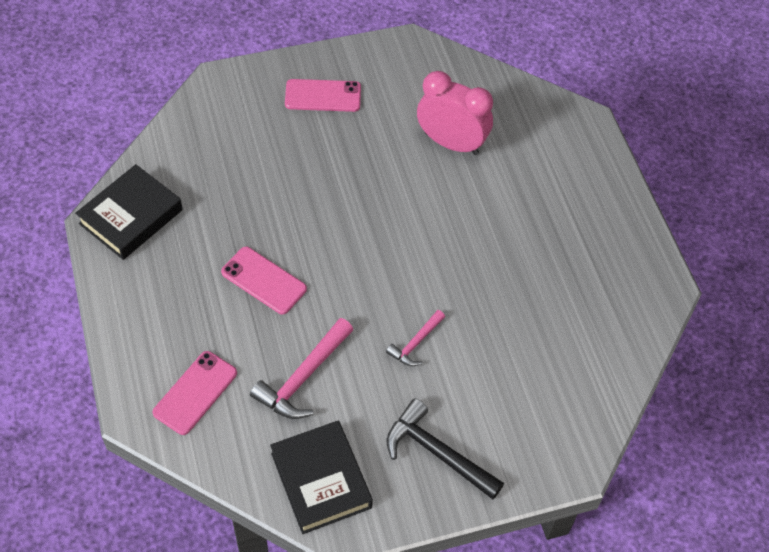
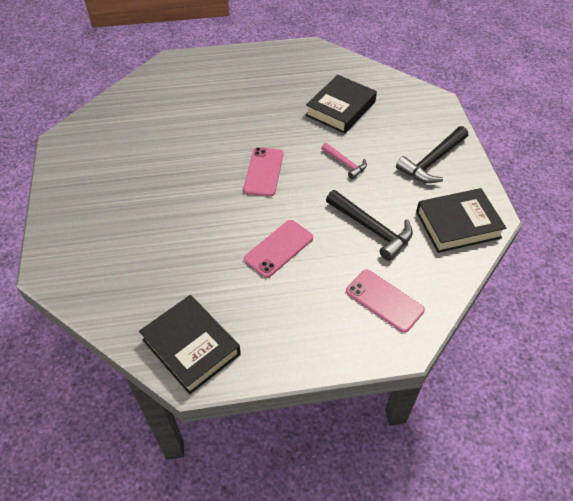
camera: 80 degrees left, 5 degrees down
pink hammer [250,318,353,419] -> black hammer [326,190,413,261]
pink phone [285,79,361,112] -> pink phone moved to [243,147,283,196]
pink clock [417,71,493,155] -> none
none -> black book [306,75,377,134]

